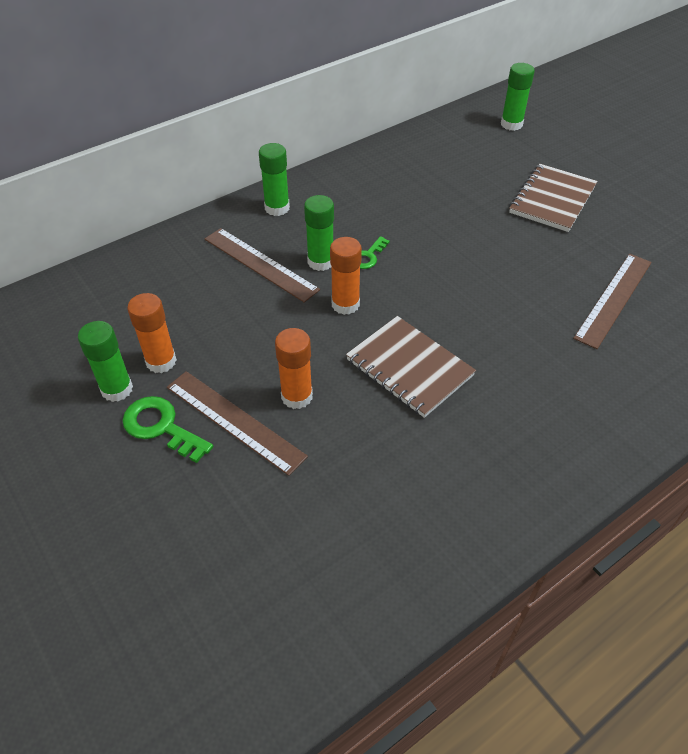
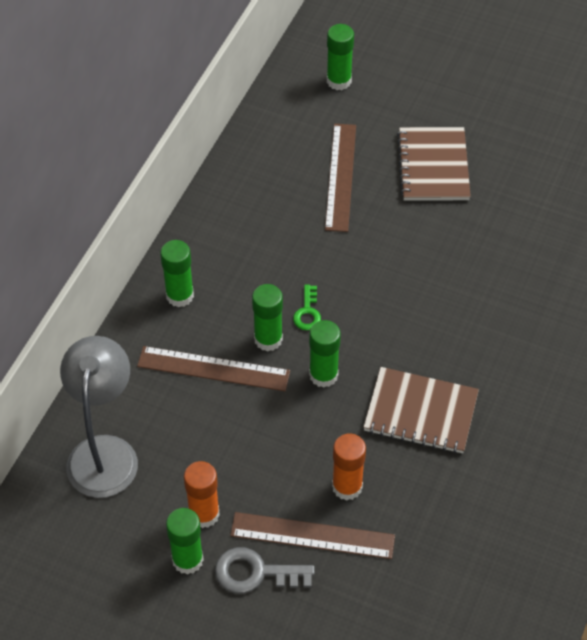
camera: 30 degrees left, 5 degrees up
green key [123,396,214,463] -> grey key [215,547,315,593]
orange glue stick [330,237,362,315] -> green glue stick [309,320,341,388]
brown ruler [573,254,652,349] -> brown ruler moved to [325,124,356,232]
none -> grey lamp [60,336,138,498]

